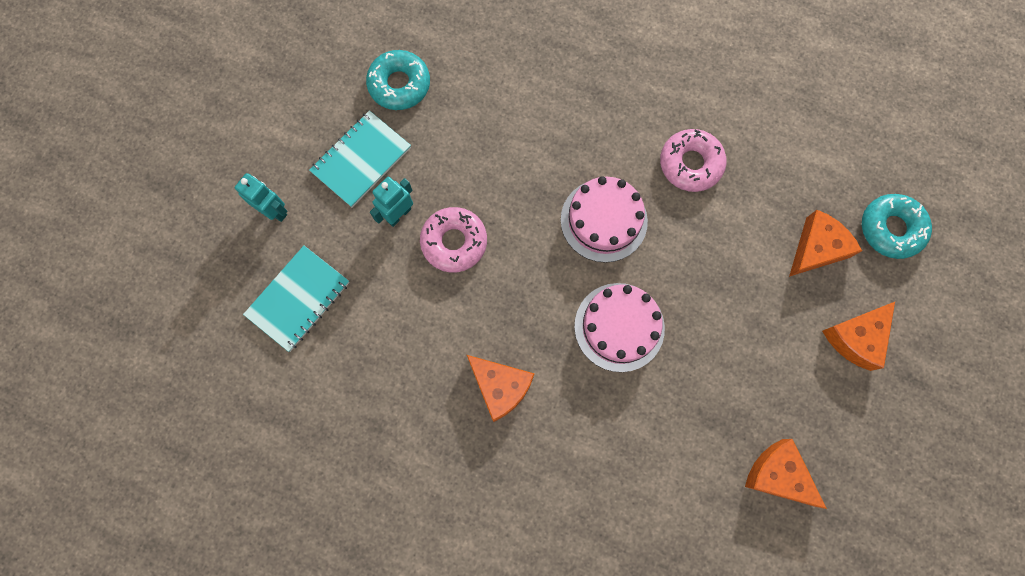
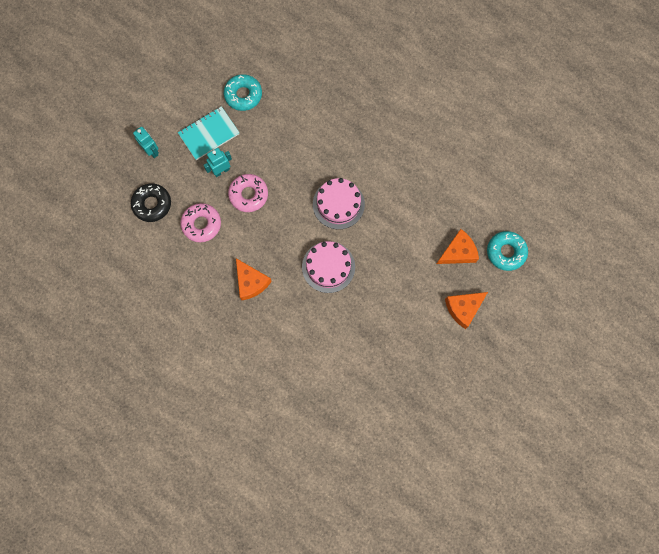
camera: 15 degrees right, 0 degrees up
turquoise notebook [243,246,350,352] -> black donut [131,184,171,222]
pink donut [660,129,727,192] -> pink donut moved to [180,203,221,242]
orange cheese [745,439,827,509] -> none

